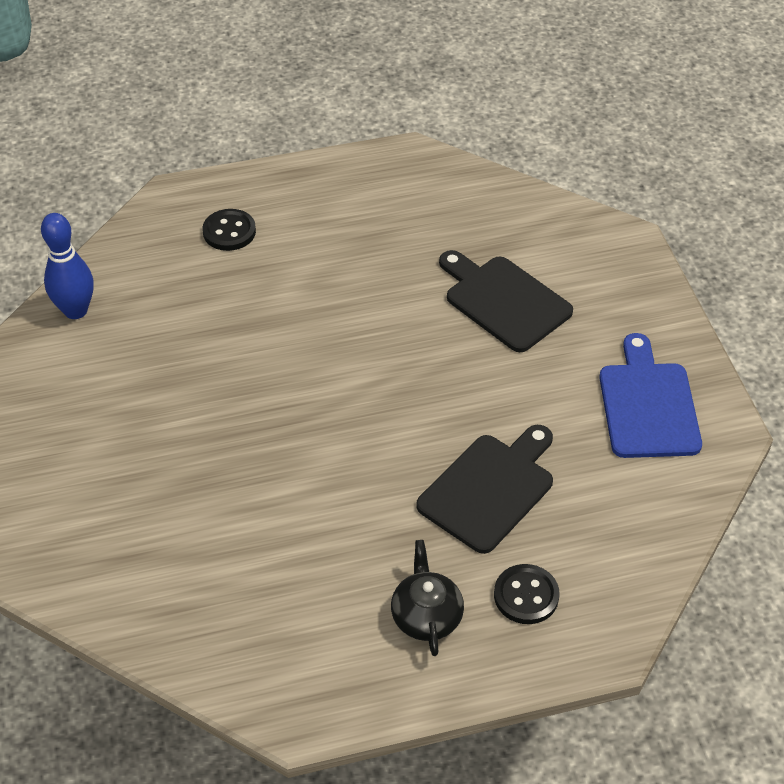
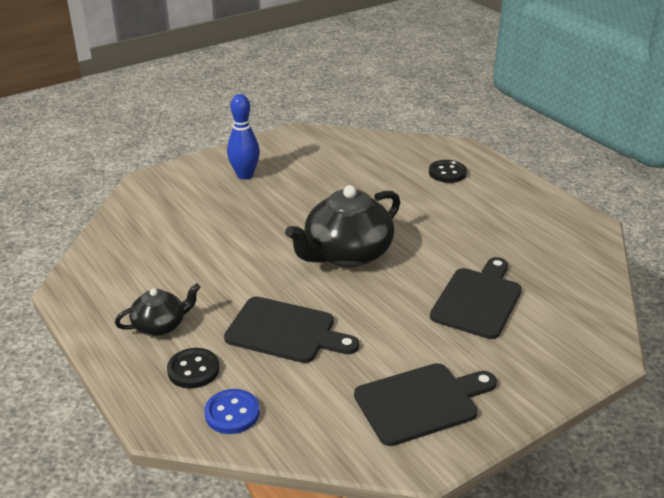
camera: 70 degrees right, 15 degrees down
blue bowling pin [41,213,94,319] -> blue bowling pin moved to [227,94,260,179]
blue cutting board [599,333,702,458] -> black cutting board [354,363,497,446]
none -> blue button [204,389,260,434]
none -> black teapot [285,185,400,267]

